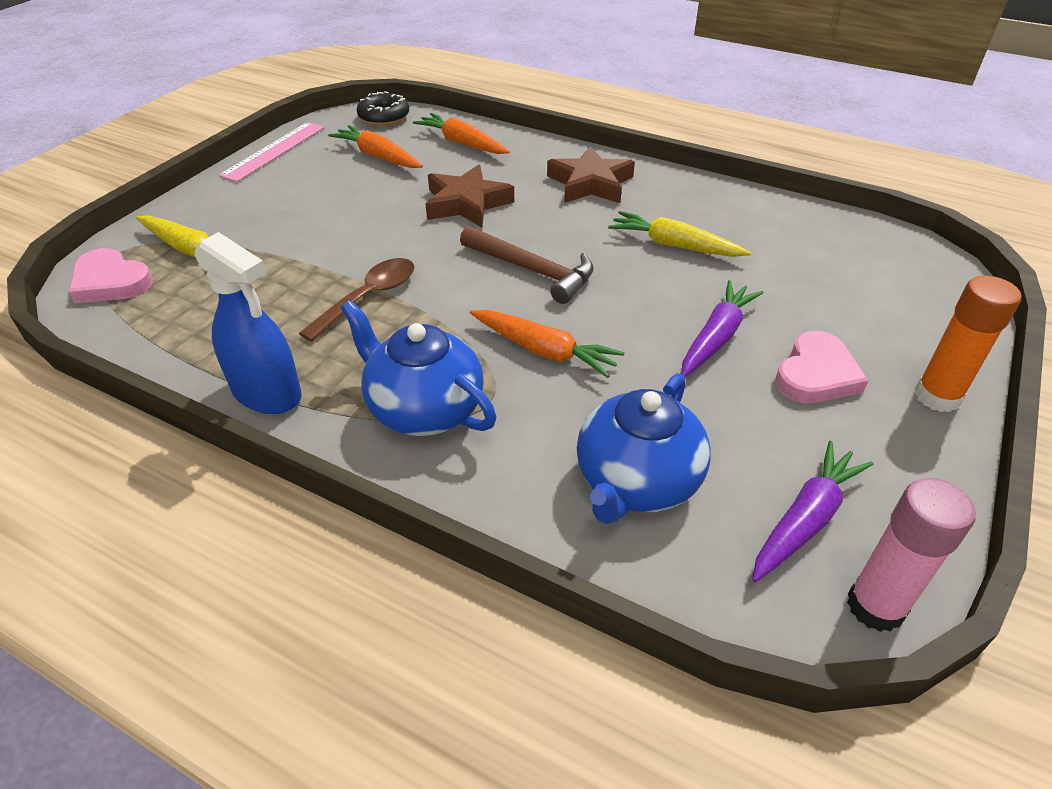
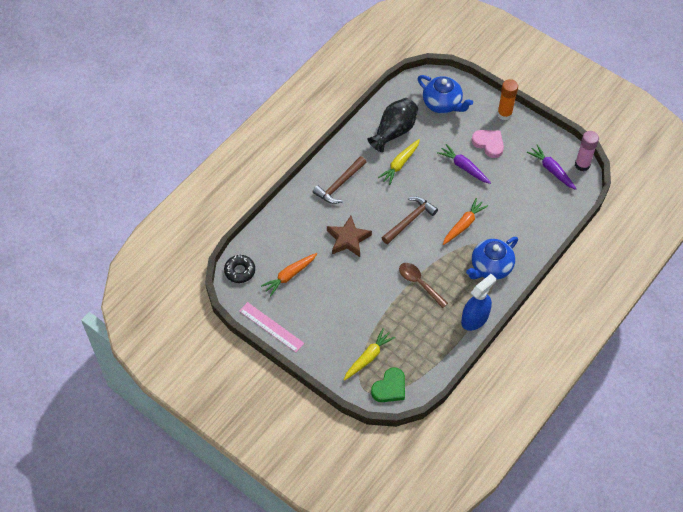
camera: 80 degrees left, 15 degrees up
pink heart [69,248,153,303] -> green heart [371,367,405,402]
orange carrot [413,113,510,154] -> none
brown star [547,146,635,203] -> brown hammer [313,156,366,204]
blue teapot [577,373,711,524] -> blue teapot moved to [418,75,473,114]
none -> black vase [368,98,418,152]

